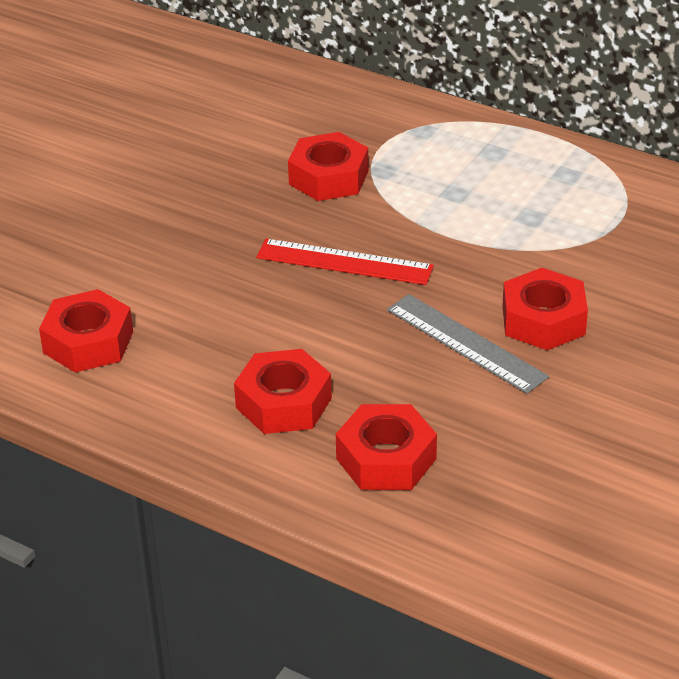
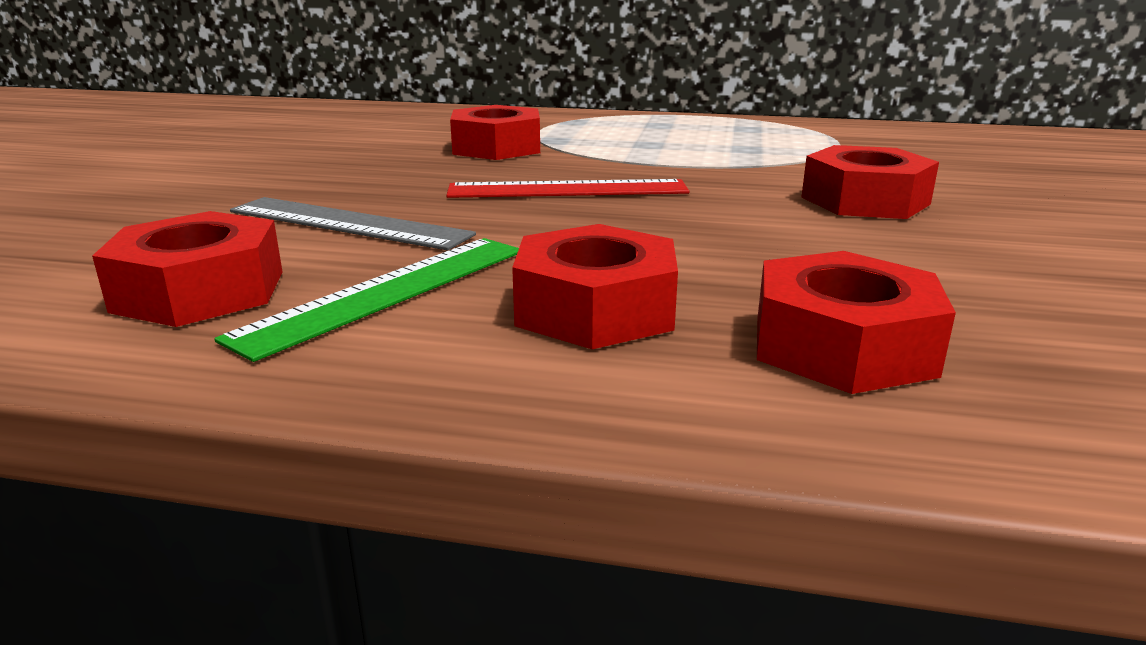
camera: 20 degrees left, 15 degrees down
grey ruler [387,294,549,394] -> grey ruler moved to [230,197,476,250]
none -> green ruler [214,238,519,362]

